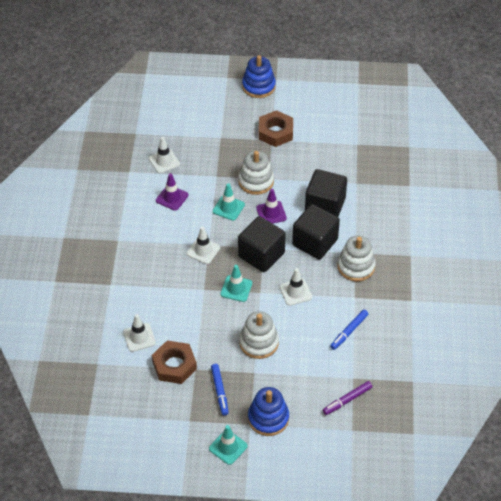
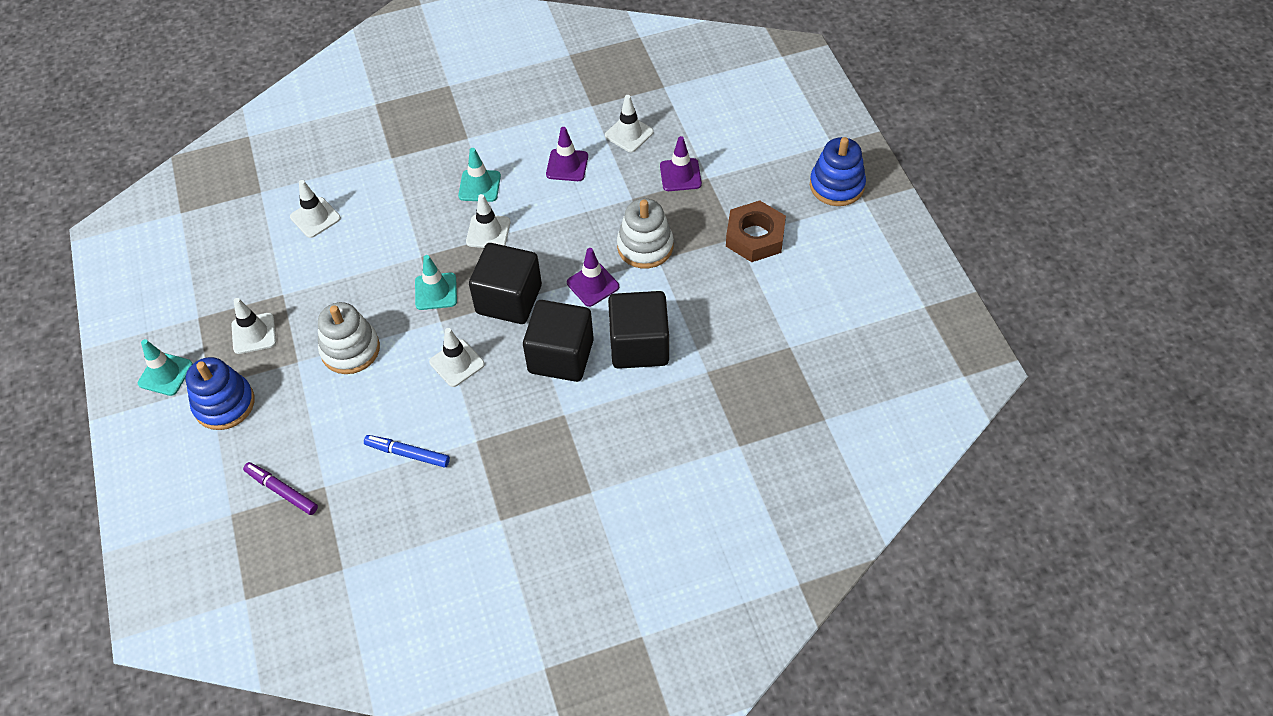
camera: 70 degrees right, 5 degrees up
brown nut [152,341,197,384] -> none
blue marker [211,364,229,416] -> white traffic cone [231,298,276,354]
turquoise traffic cone [213,183,245,221] -> turquoise traffic cone moved to [458,148,501,202]
white stacking toy [338,236,376,281] -> none
none -> purple traffic cone [660,136,702,191]

